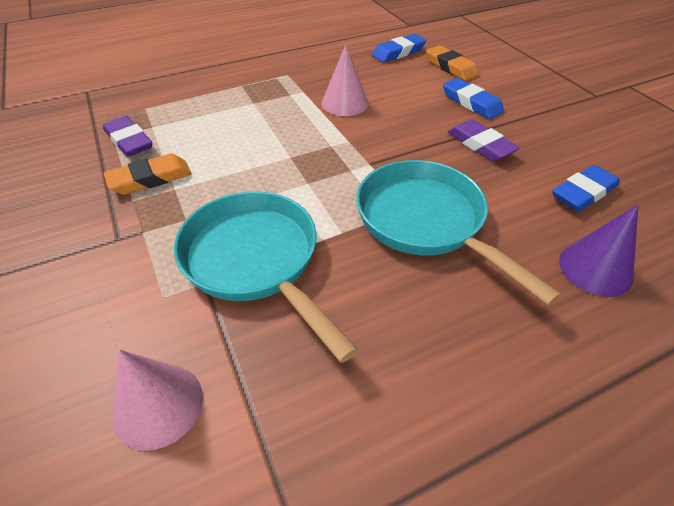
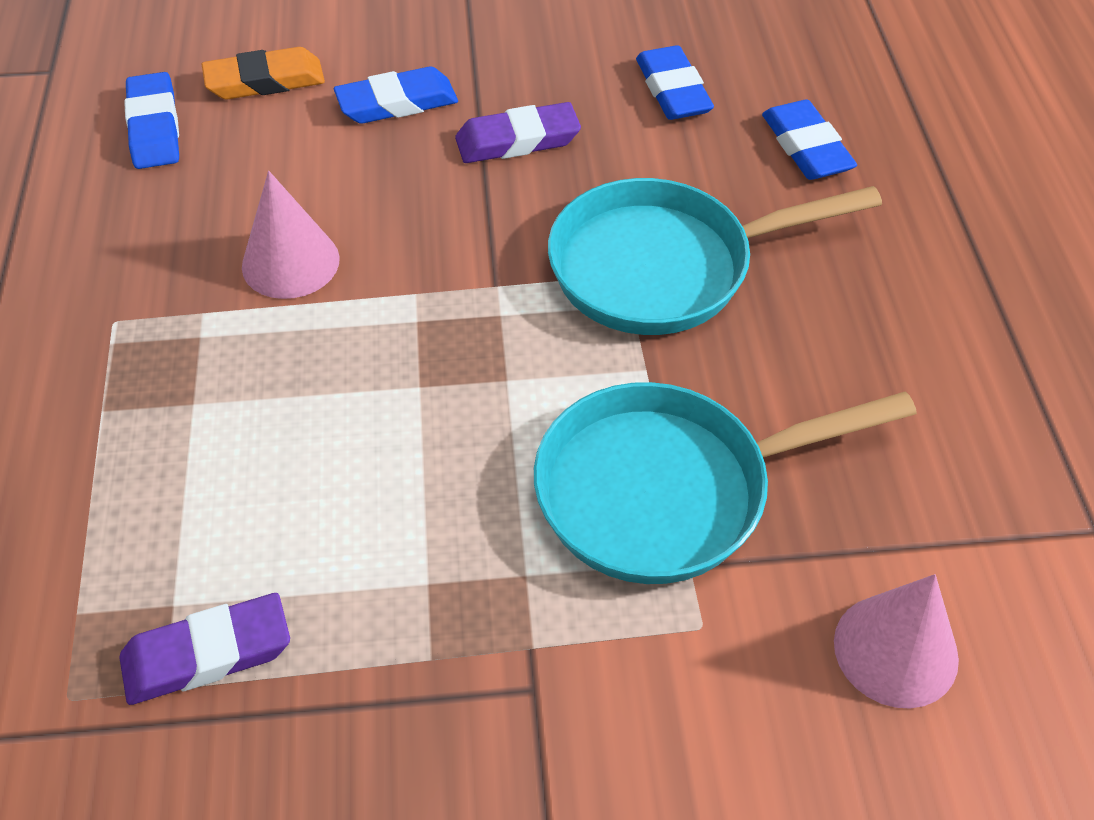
camera: 70 degrees left, 5 degrees up
orange eraser [104,154,192,195] -> none
purple cone [559,204,638,297] -> blue eraser [762,100,857,180]

